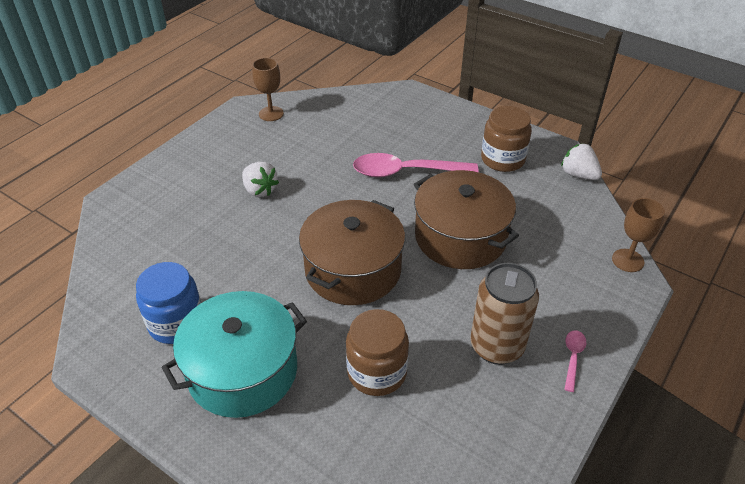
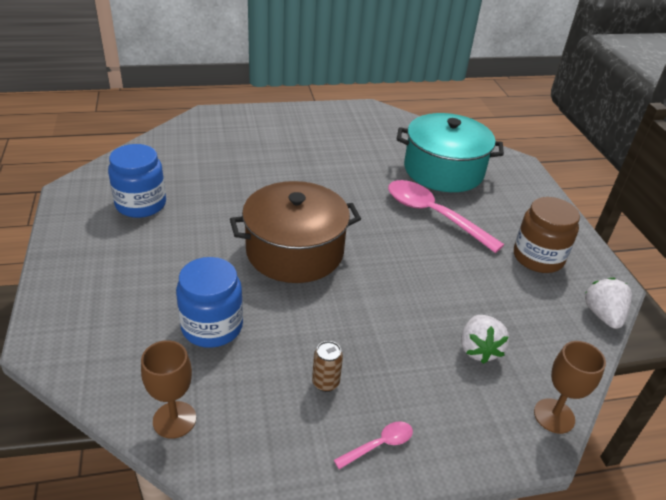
camera: 40 degrees right, 5 degrees down
turquoise pot [162,291,307,418] -> turquoise pot moved to [397,113,504,192]
white strawberry [242,162,279,197] -> white strawberry moved to [461,315,509,364]
brown goblet [252,58,284,121] -> brown goblet moved to [141,340,196,439]
brown jar [346,309,409,396] -> blue jar [176,257,243,348]
brown pot [414,170,519,269] -> none
brown can [470,263,539,365] -> brown can [312,341,343,392], size x0.45

